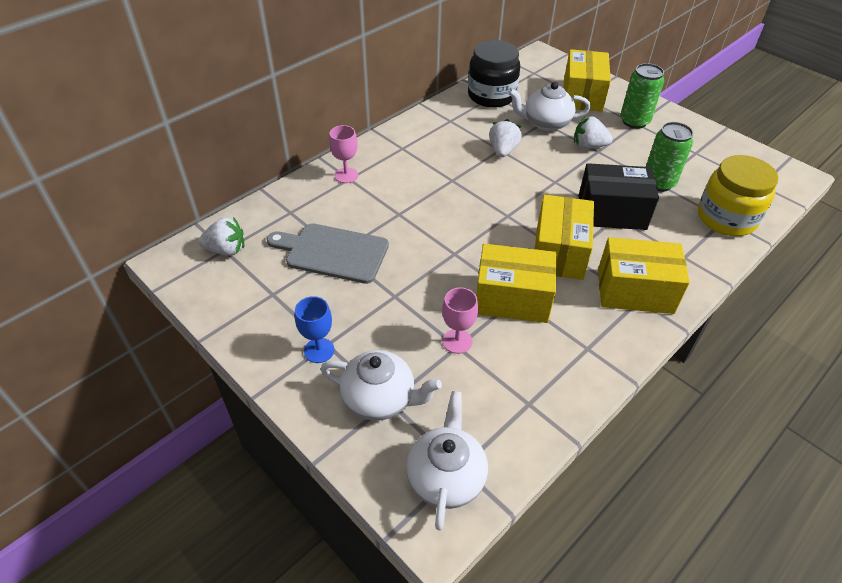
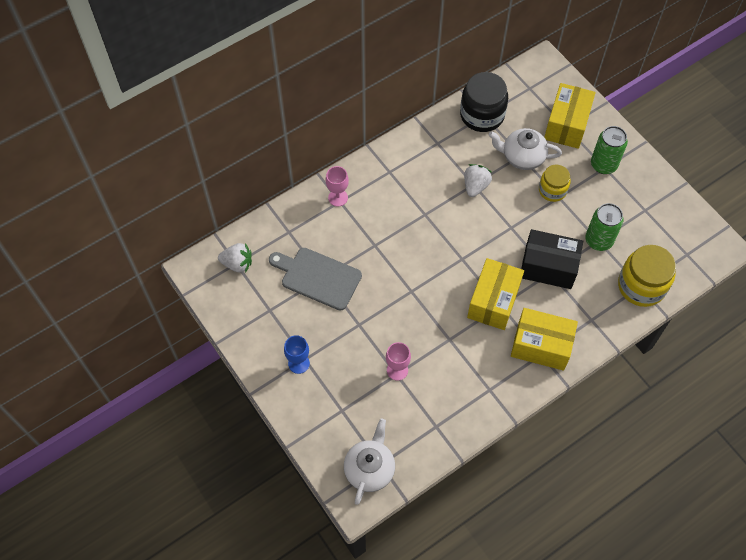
camera: 10 degrees right, 15 degrees up
white teapot [320,350,442,421] -> none
yellow box [476,244,557,323] -> none
white strawberry [574,116,613,149] -> yellow jar [539,165,571,202]

